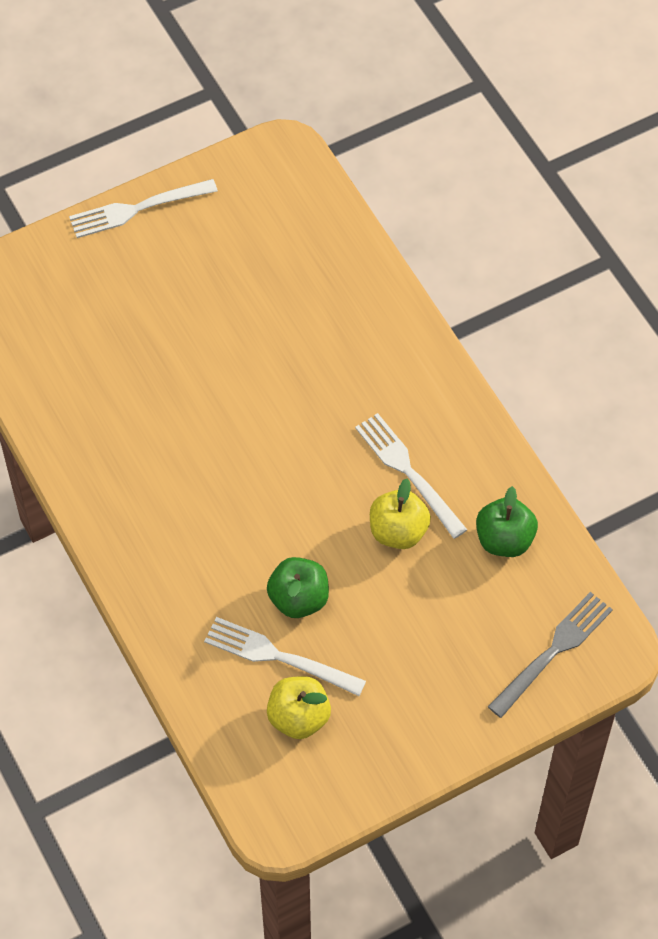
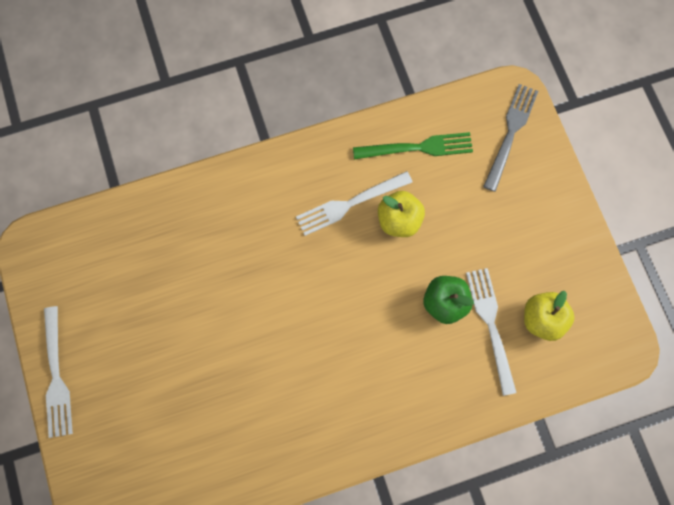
camera: 80 degrees left, 15 degrees up
white fork [204,617,366,696] -> white fork turned 135 degrees clockwise [466,268,517,396]
green apple [476,486,538,557] -> green fork [353,132,473,160]
grey fork [487,592,613,718] -> grey fork turned 60 degrees clockwise [483,84,538,192]

